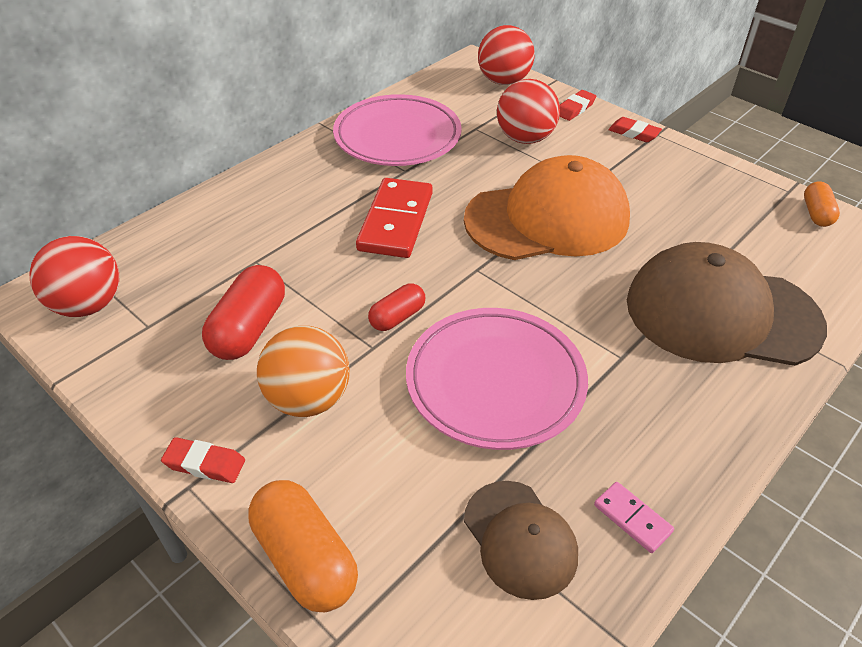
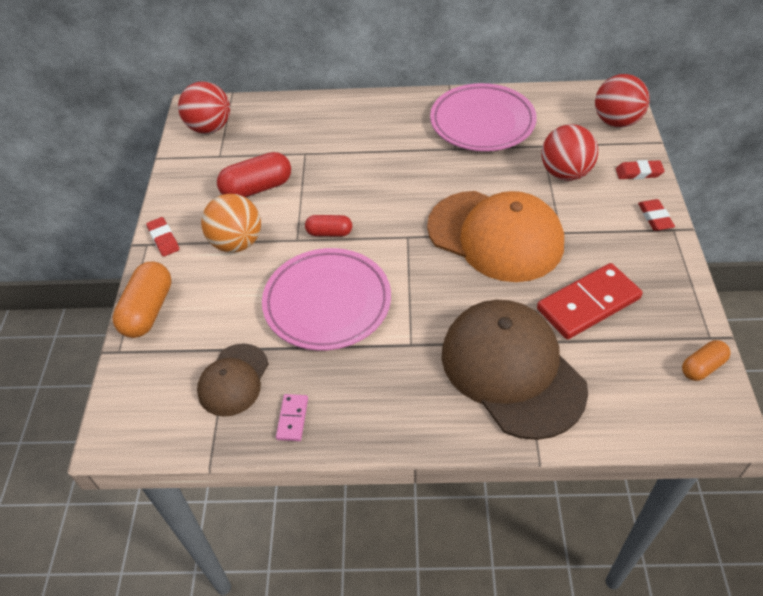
camera: 50 degrees right, 5 degrees up
red domino [356,178,433,258] -> red domino moved to [537,263,643,339]

